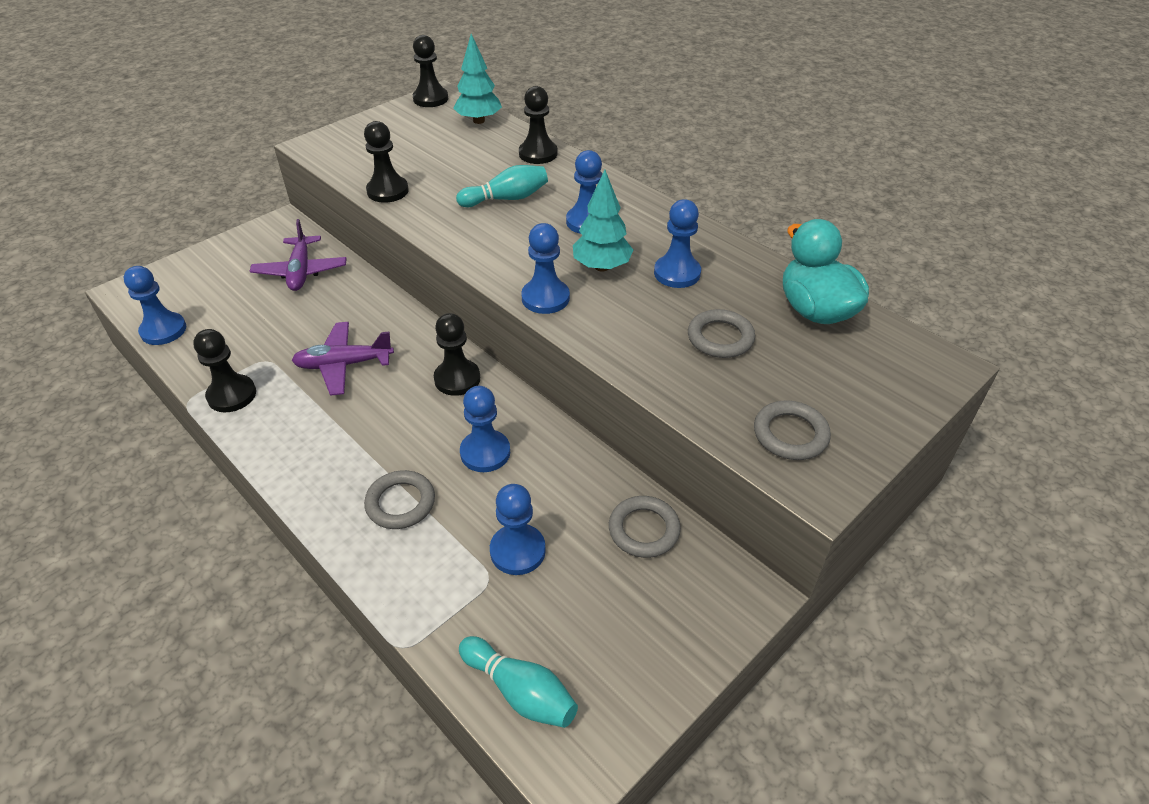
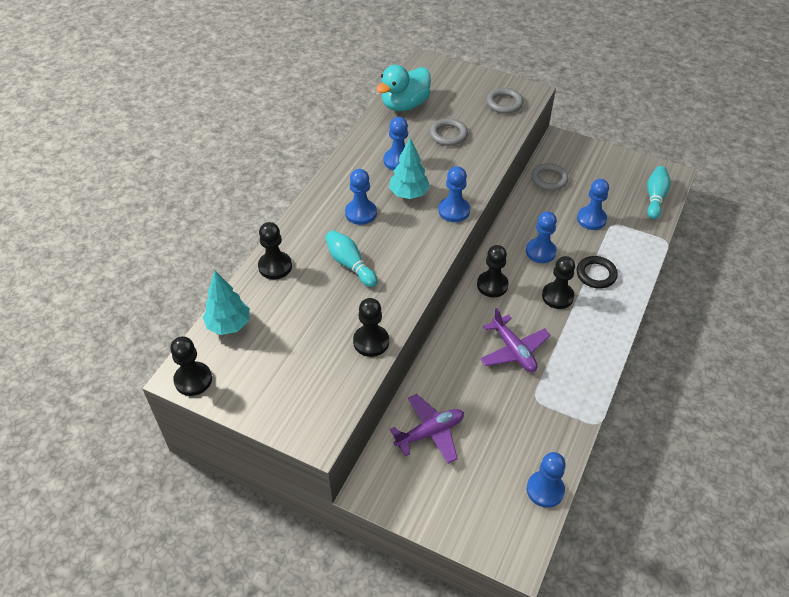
camera: 110 degrees left, 5 degrees up
black pawn [193,329,256,412] -> black pawn moved to [542,256,575,309]
grey ring [364,470,435,529] -> black ring [576,256,618,289]

